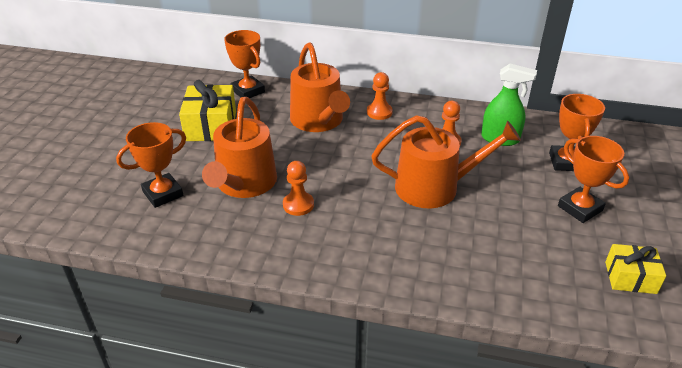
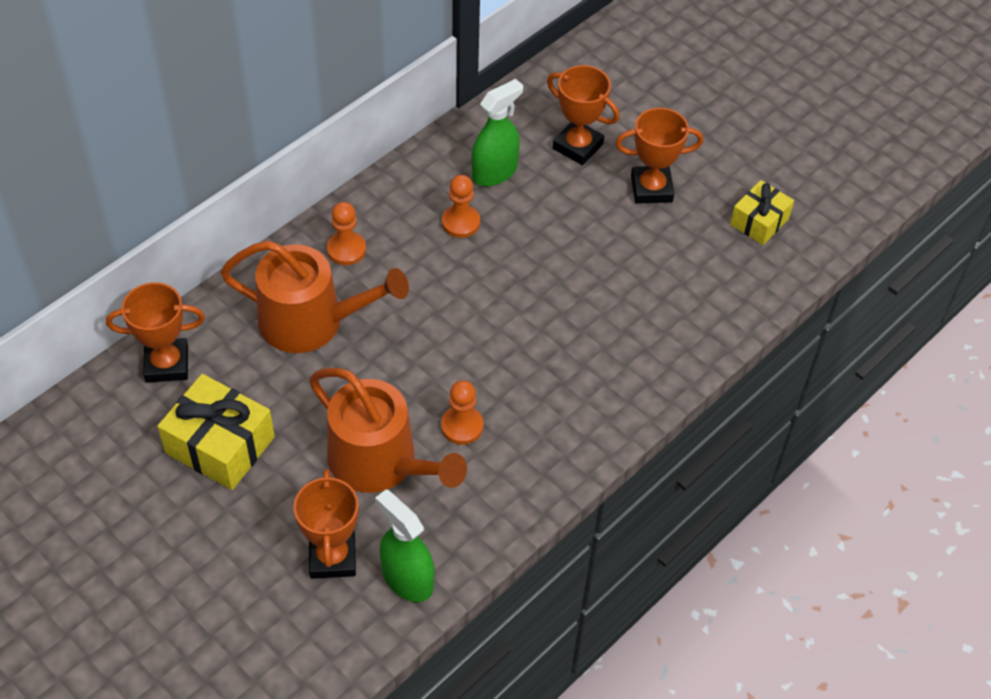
camera: 60 degrees left, 15 degrees up
orange watering can [371,115,521,209] -> none
none -> green spray bottle [375,489,434,602]

